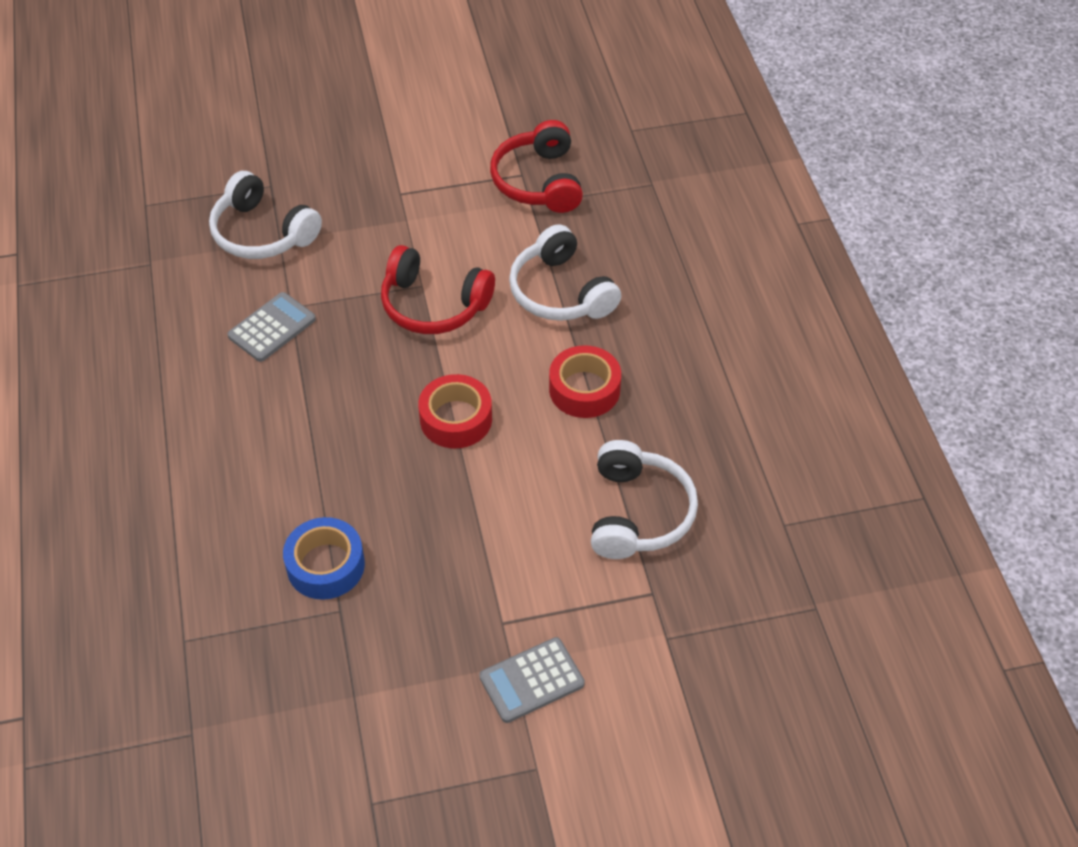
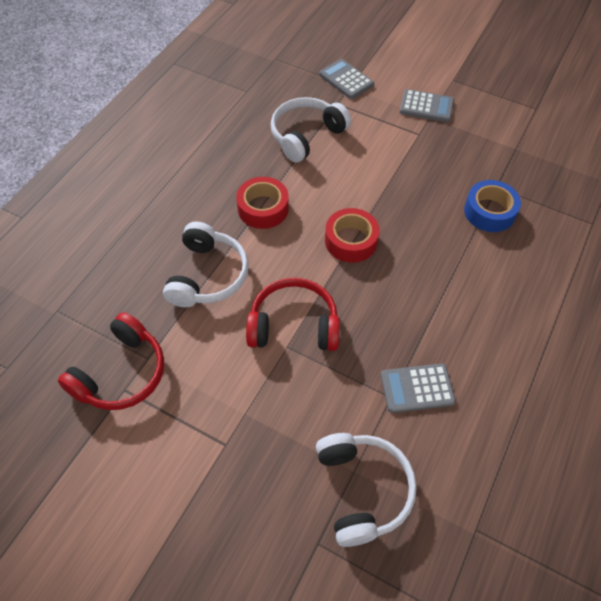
camera: 140 degrees left, 5 degrees up
red headphones [381,245,495,334] -> red headphones turned 60 degrees counterclockwise [246,278,340,351]
none -> grey calculator [319,59,374,99]

